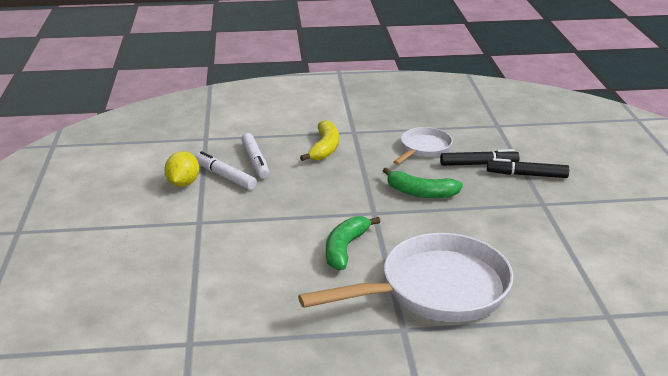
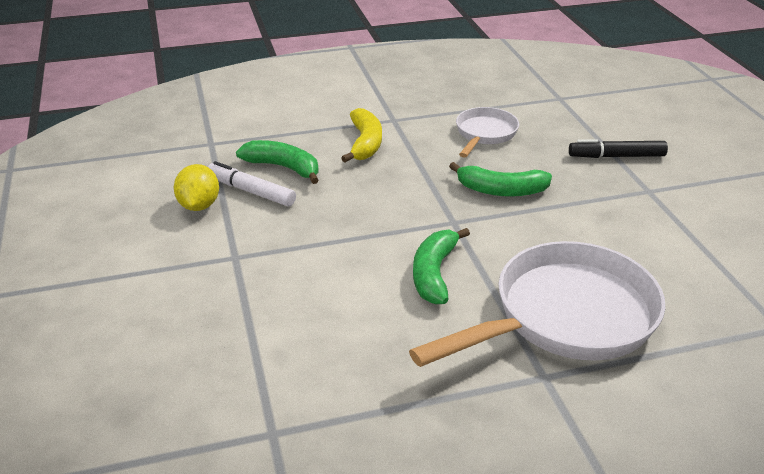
camera: 10 degrees left, 5 degrees up
white marker [241,133,269,178] -> green banana [236,140,319,184]
black marker [440,149,520,166] -> none

